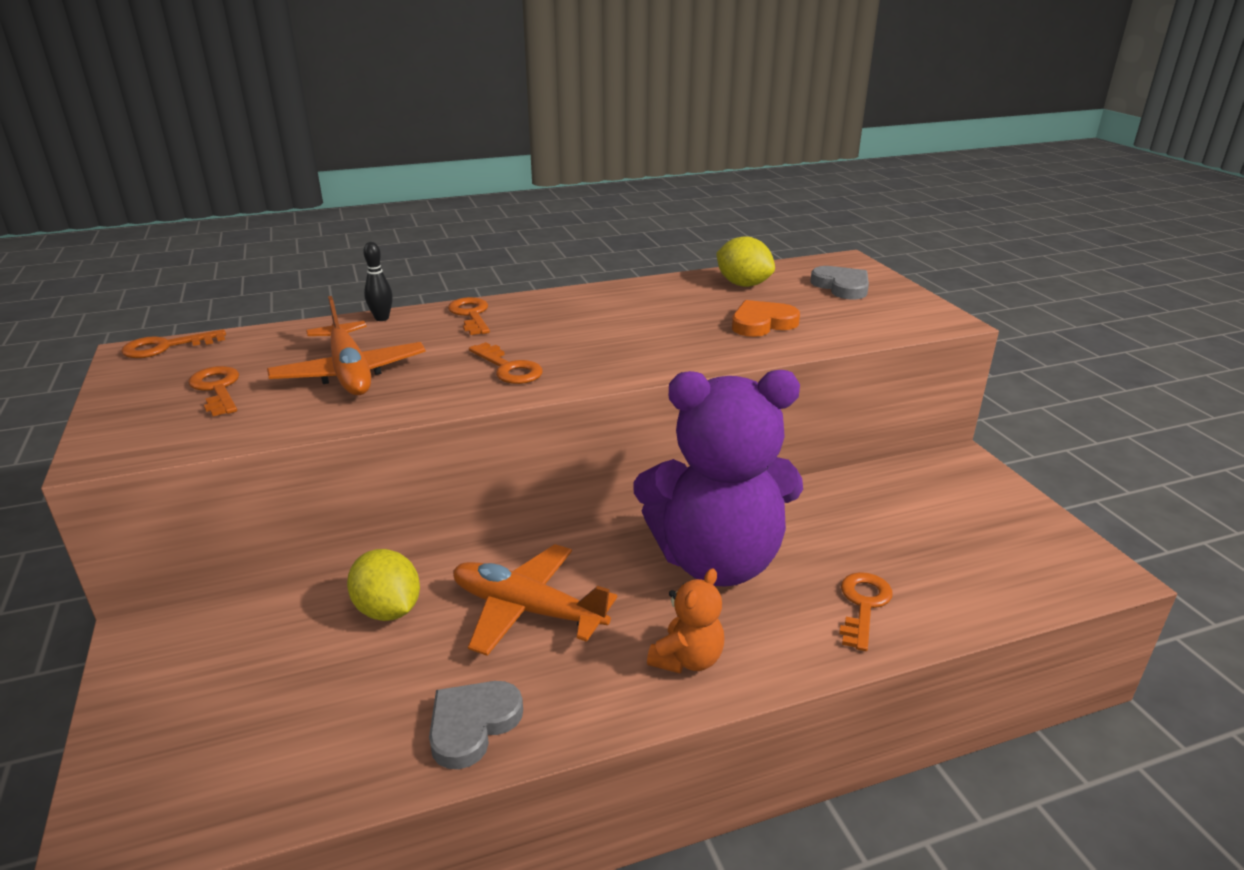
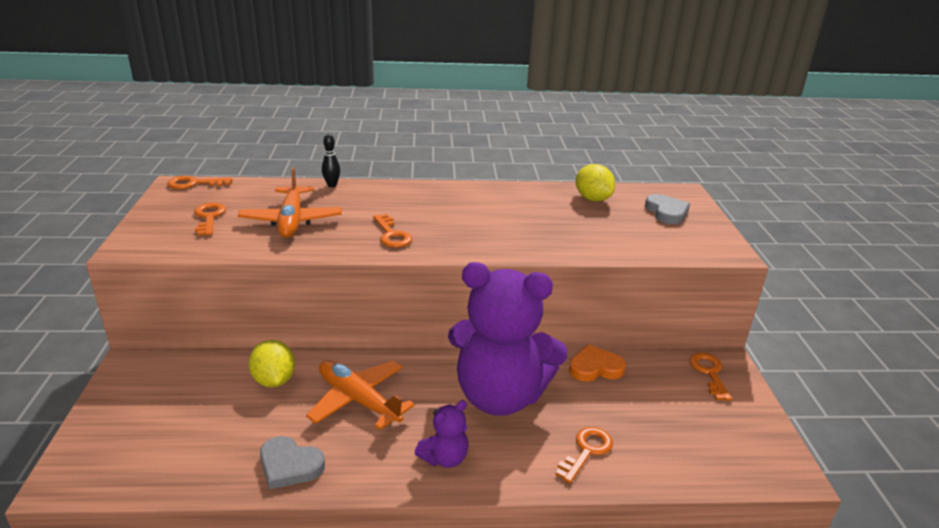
camera: 15 degrees right, 0 degrees up
grey heart [429,681,523,769] -> grey heart turned 120 degrees counterclockwise [260,436,325,489]
orange key [448,297,490,335] -> orange key moved to [690,353,732,401]
orange teddy bear [647,568,724,673] -> purple teddy bear [415,400,469,468]
orange heart [732,300,800,337] -> orange heart moved to [569,344,626,382]

